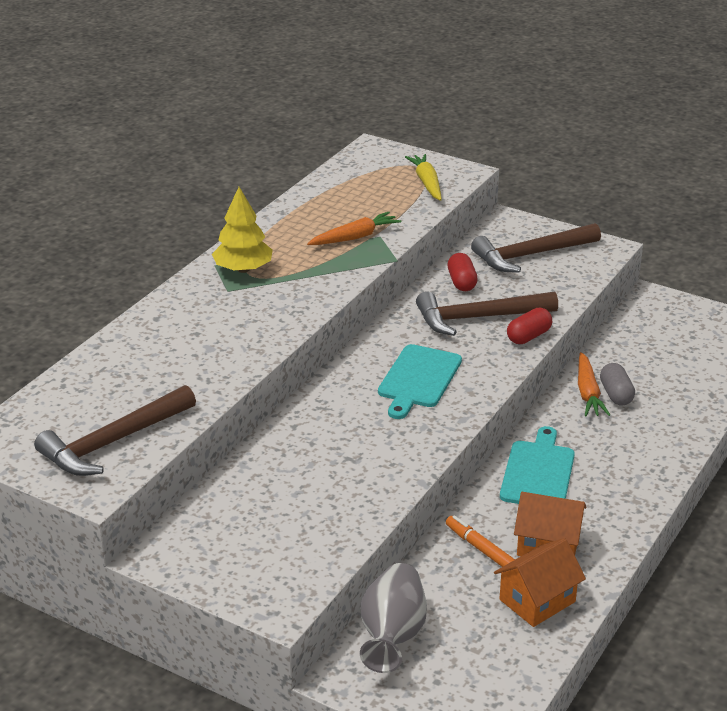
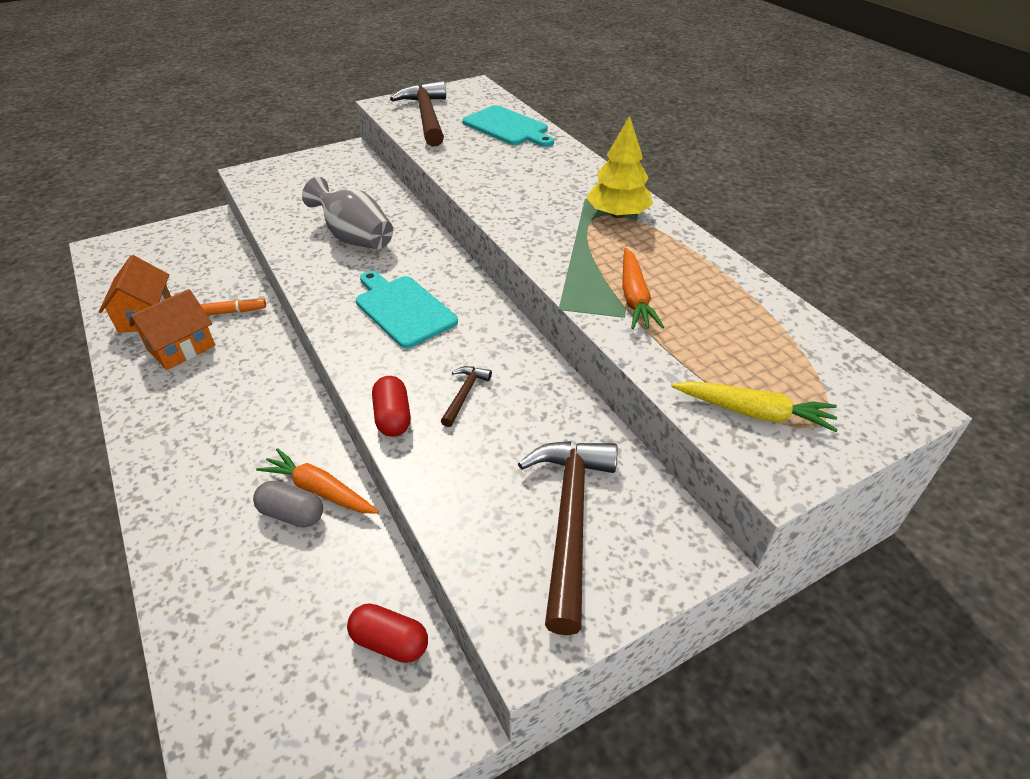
camera: 120 degrees right, 10 degrees up
grey vase [360,563,427,673] -> grey vase moved to [302,177,393,249]
brown hammer [416,291,558,336] -> brown hammer [441,366,492,427], size x0.45
red capsule [447,253,478,291] -> red capsule moved to [347,603,428,663]
turquoise cutting board [500,426,575,504] -> turquoise cutting board moved to [462,105,554,147]

